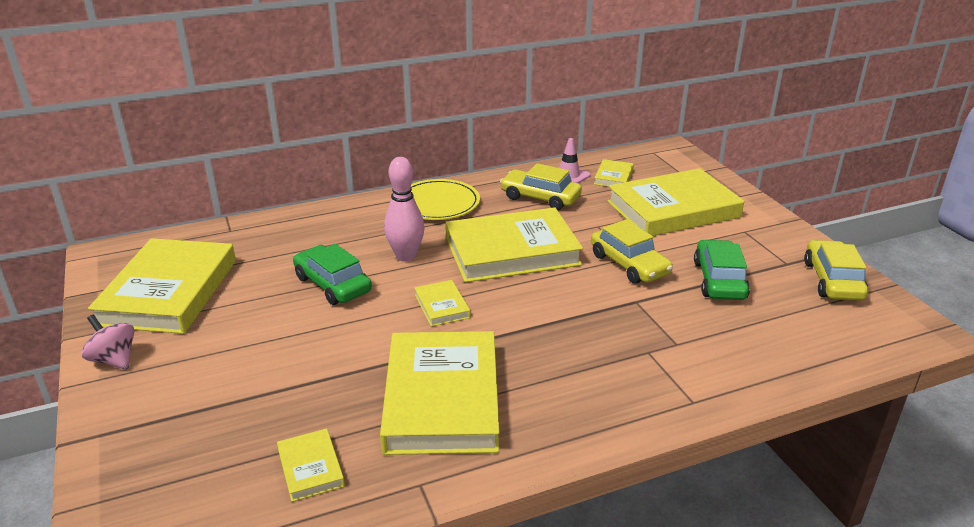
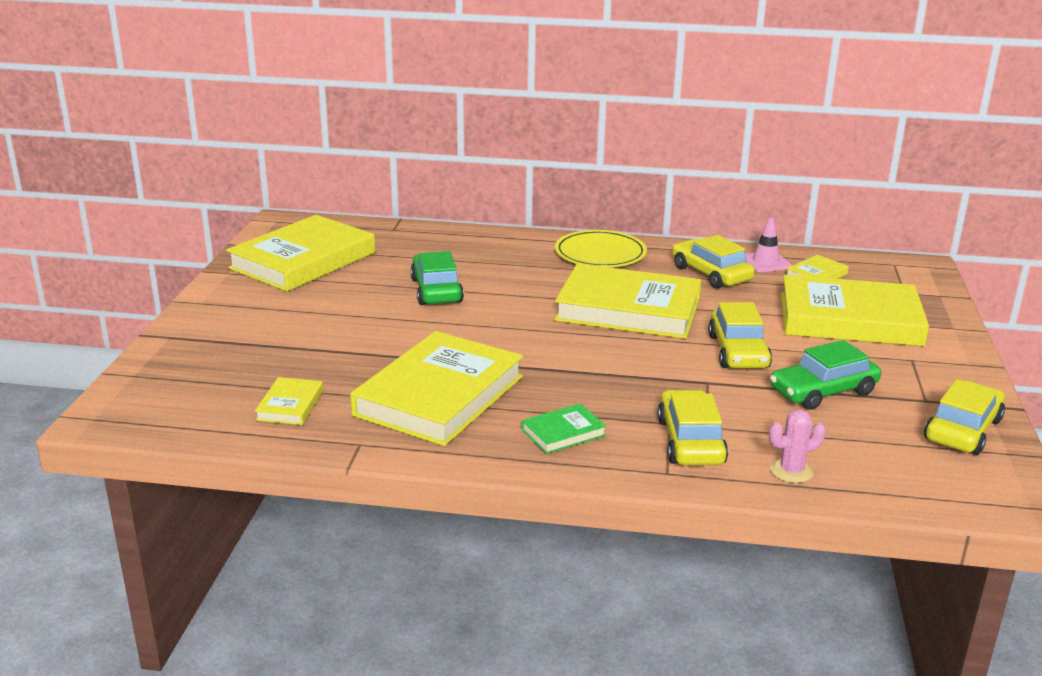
camera: 30 degrees right, 5 degrees down
pink spinning top [82,315,134,370] -> none
pink bowling pin [384,157,424,262] -> none
yellow book [414,280,470,327] -> none
green car [694,240,750,300] -> green car turned 150 degrees counterclockwise [770,340,881,410]
none -> green book [522,403,607,454]
none -> yellow car [657,390,728,466]
none -> pink cactus [769,410,826,483]

